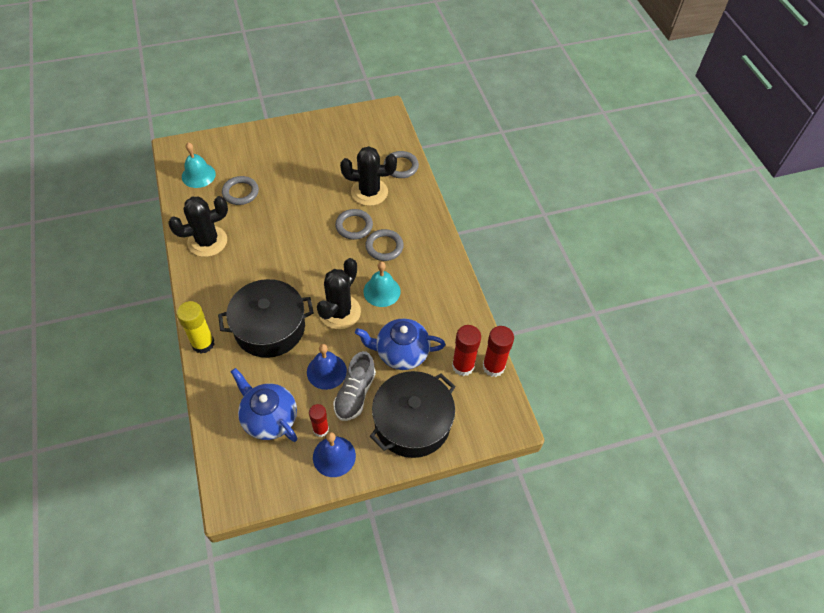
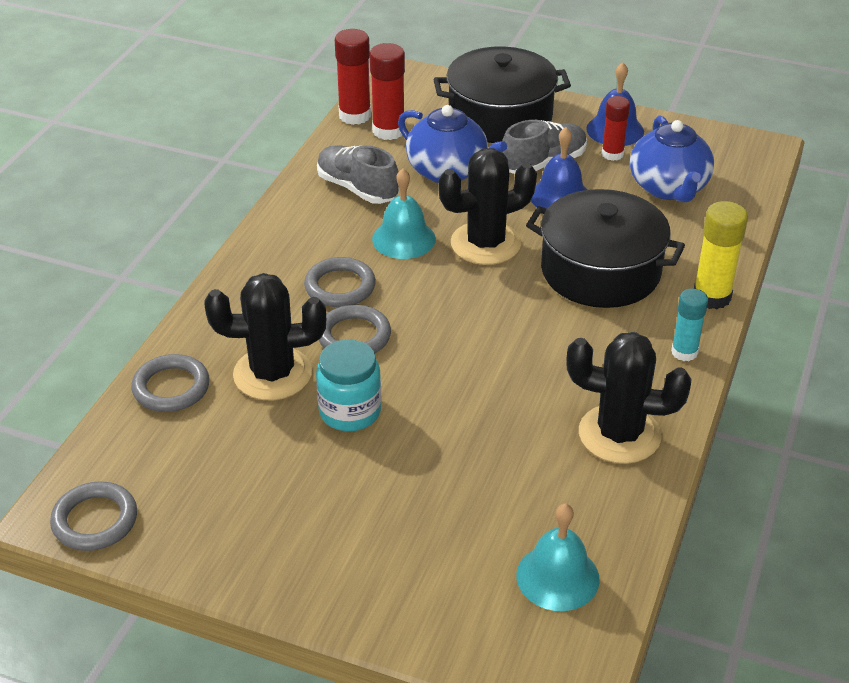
camera: 140 degrees left, 15 degrees down
grey ring [222,176,259,205] -> grey ring moved to [50,481,137,551]
black cactus [340,146,397,206] -> black cactus turned 45 degrees counterclockwise [204,273,326,400]
none -> turquoise jar [316,340,381,431]
none -> grey shoe [317,145,399,204]
none -> turquoise glue stick [671,288,708,361]

